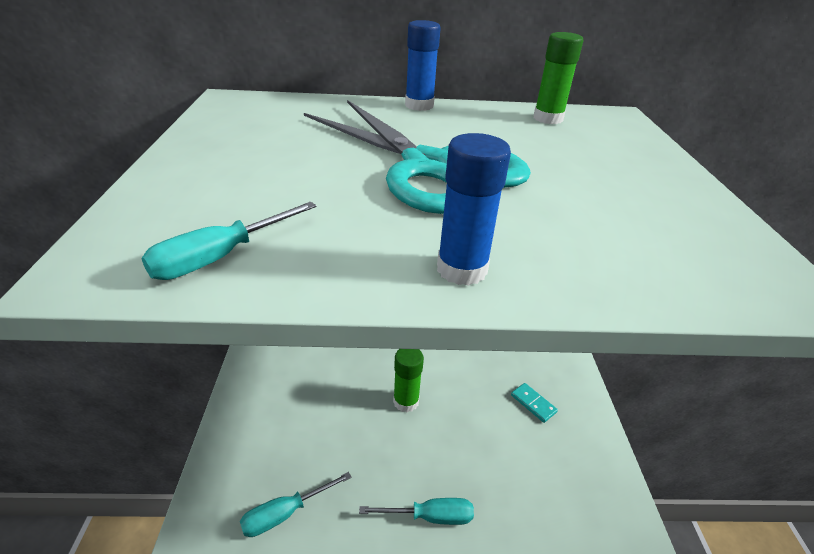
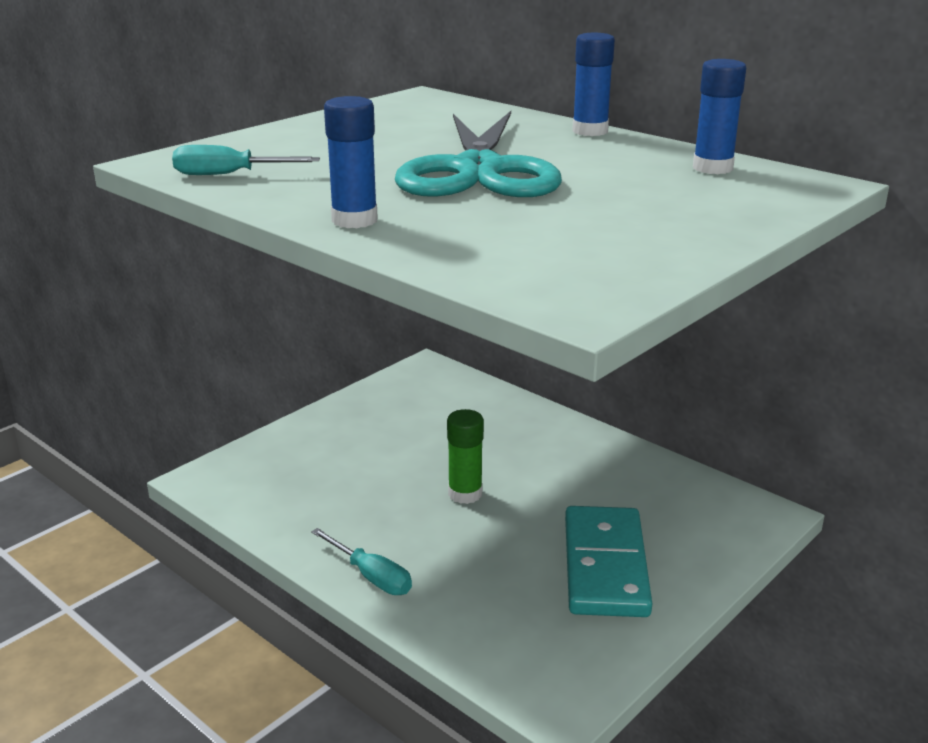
camera: 45 degrees right, 10 degrees down
turquoise screwdriver [240,472,351,537] -> none
turquoise domino [511,383,558,423] -> turquoise domino [565,506,652,617], size x2.43
green glue stick [534,32,583,124] -> blue glue stick [693,59,746,174]

